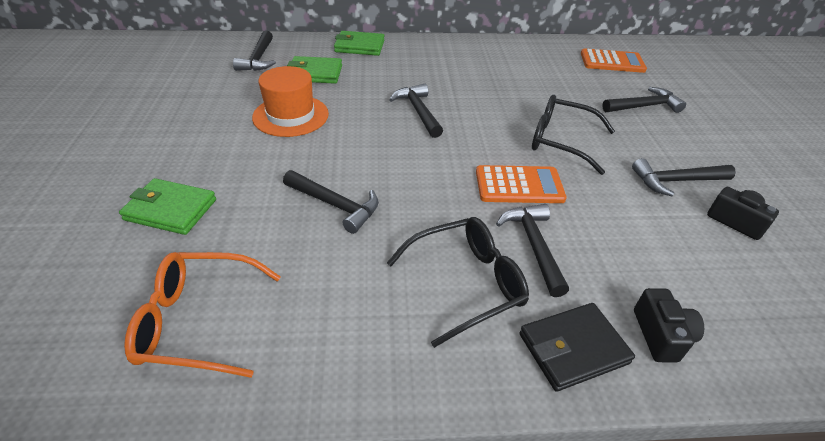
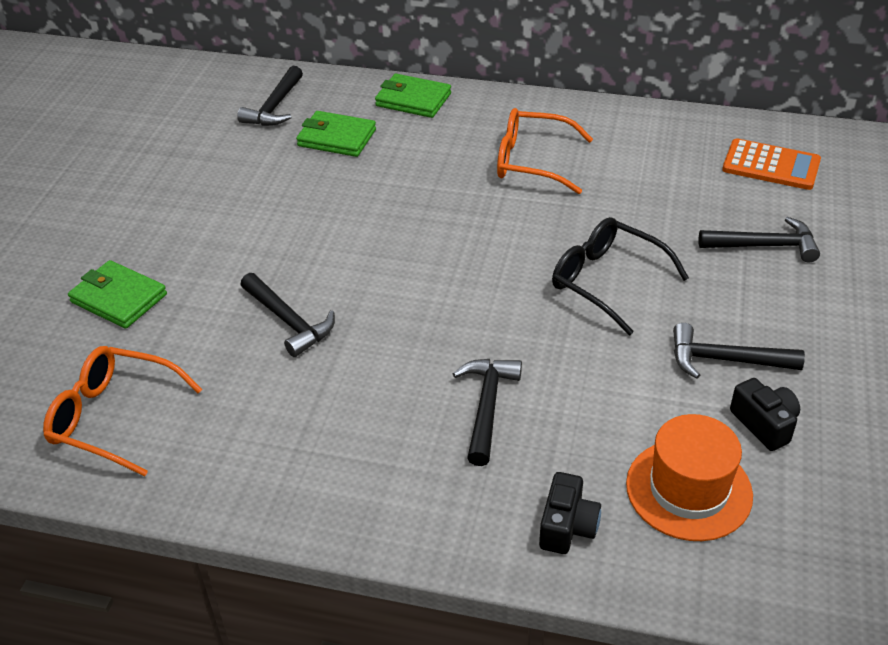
camera: 20 degrees right, 0 degrees up
orange hat [252,66,329,137] -> orange hat moved to [626,414,753,541]
black glasses [387,217,529,348] -> none
black hammer [389,84,443,138] -> none
orange calculator [476,165,567,203] -> none
black wallet [520,303,635,392] -> none
none -> orange glasses [497,108,593,194]

